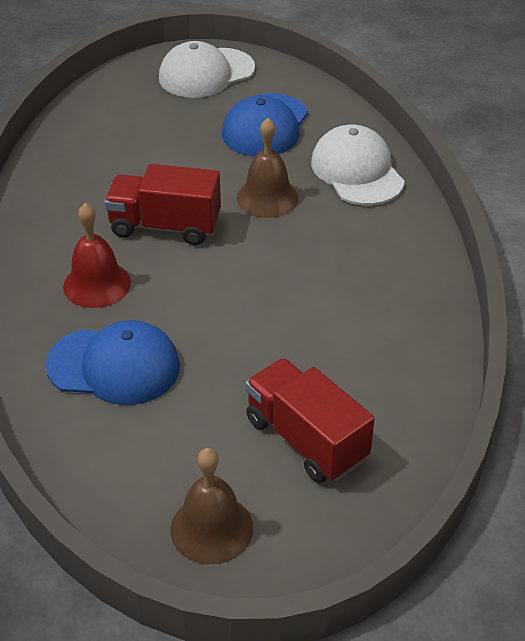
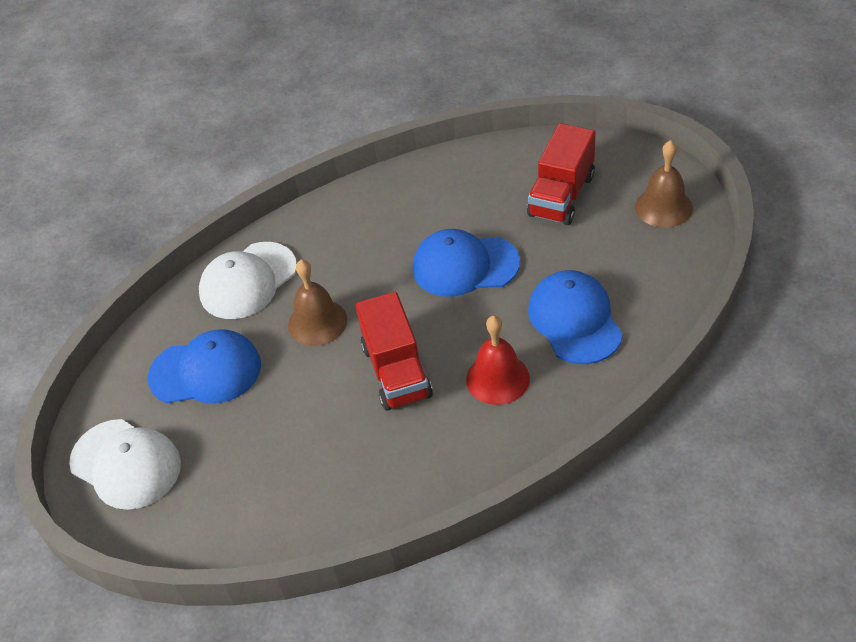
camera: 110 degrees left, 5 degrees up
none -> blue cap [413,229,520,297]

